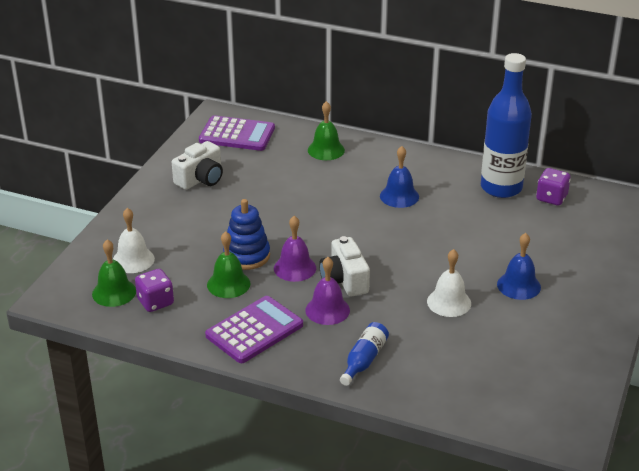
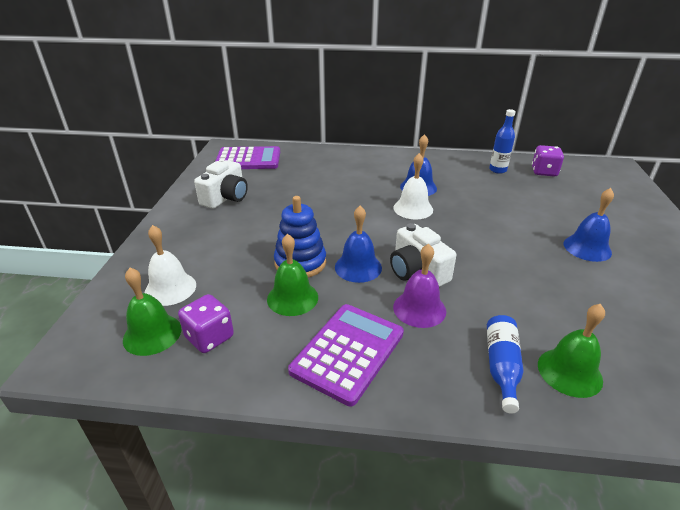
camera: 15 degrees left, 0 degrees up
purple bell [274,216,316,282] -> blue bell [335,206,382,283]
green bell [308,101,345,160] -> green bell moved to [538,304,605,398]
white bell [427,249,471,317] -> white bell moved to [394,153,433,219]
blue bottle [481,53,532,198] -> blue bottle [489,109,516,174], size x0.47

